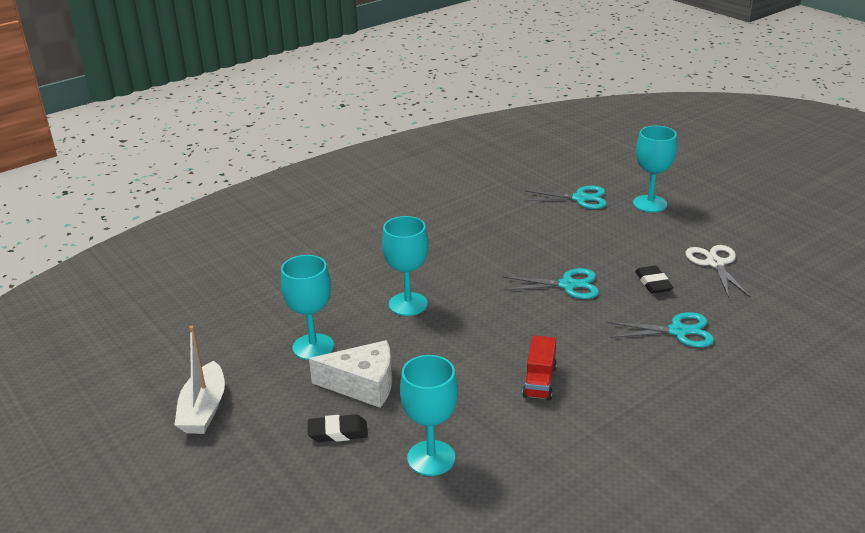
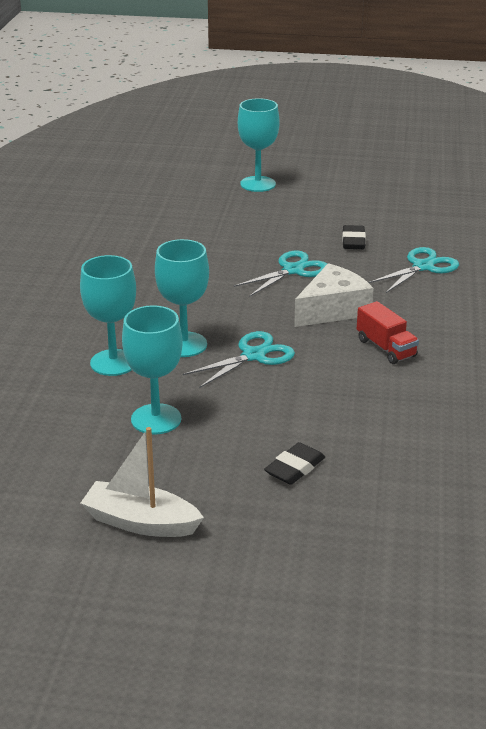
camera: 45 degrees left, 0 degrees up
white boat [174,326,225,434] -> white boat turned 150 degrees clockwise [81,427,204,537]
white cheese [309,340,392,408] -> white cheese moved to [294,263,374,327]
turquoise goblet [400,355,458,476] -> turquoise goblet moved to [80,255,136,376]
turquoise scissors [524,185,607,209] -> turquoise scissors moved to [183,331,295,388]
black eraser [635,266,673,294] -> black eraser turned 60 degrees clockwise [342,225,366,249]
white scissors [685,245,750,298] -> none

